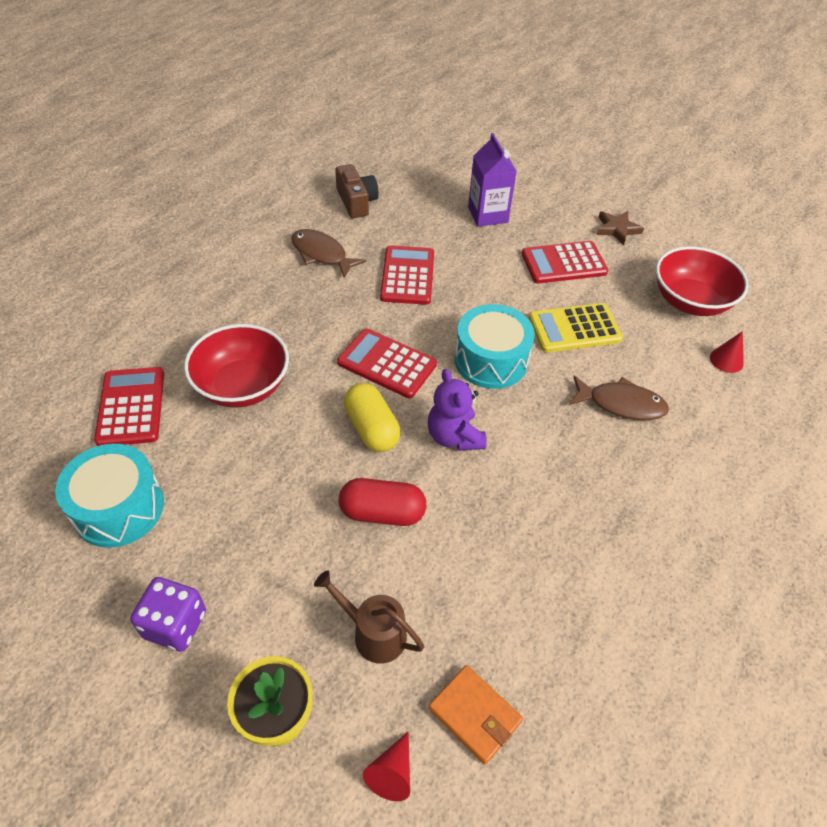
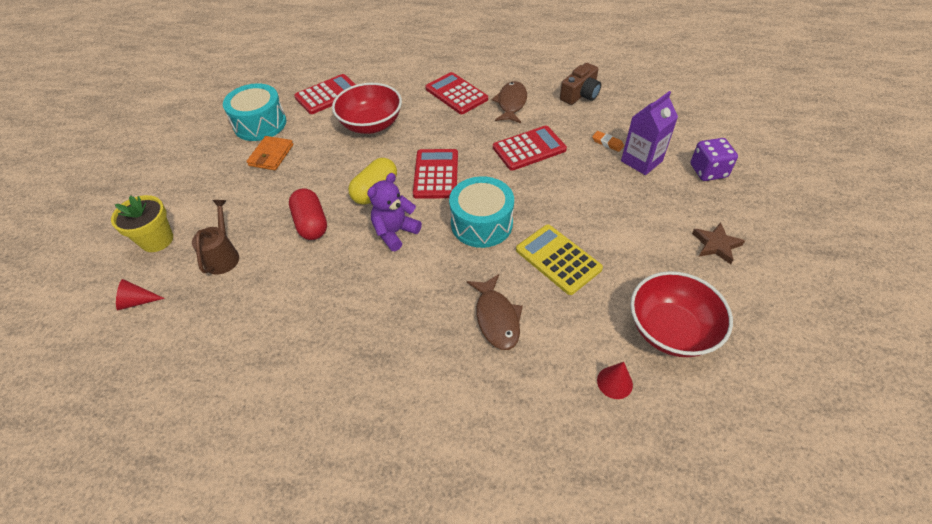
camera: 65 degrees right, 0 degrees up
purple dice [130,577,206,652] -> purple dice moved to [690,138,738,181]
orange wallet [429,665,523,764] -> orange wallet moved to [246,136,293,170]
red calculator [522,241,608,284] -> red calculator moved to [425,72,488,114]
none -> orange eraser [592,131,624,152]

